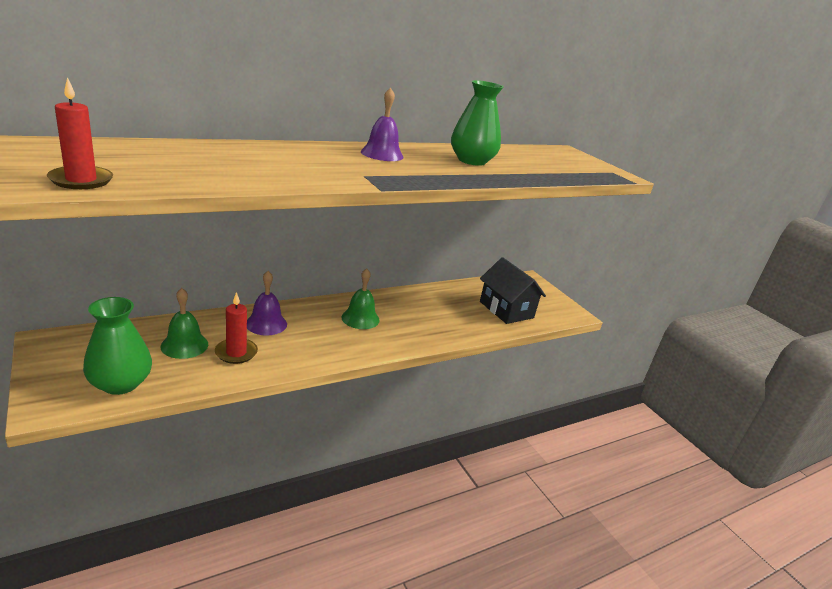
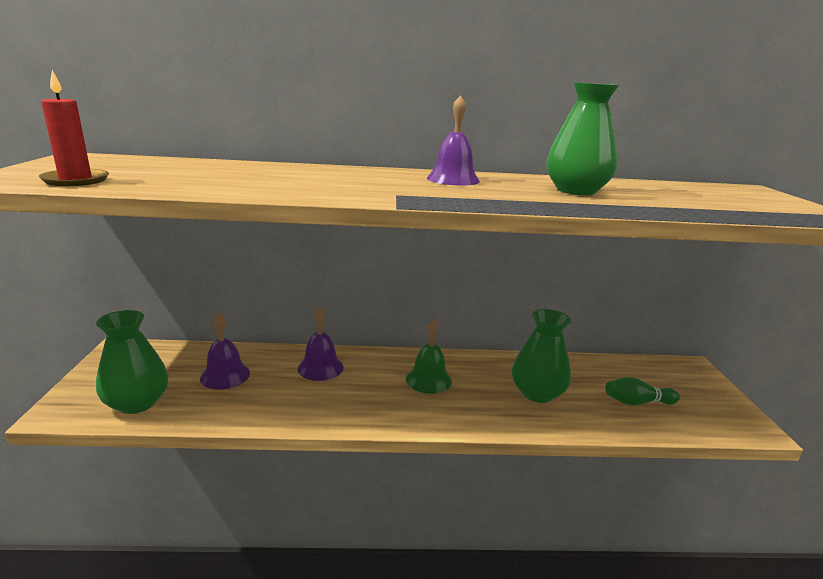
camera: 30 degrees right, 5 degrees down
green bell [161,288,208,359] -> purple bell [200,313,250,390]
red candle [215,292,258,364] -> none
black house [480,257,546,324] -> green bowling pin [605,377,680,405]
none -> green vase [512,309,571,403]

